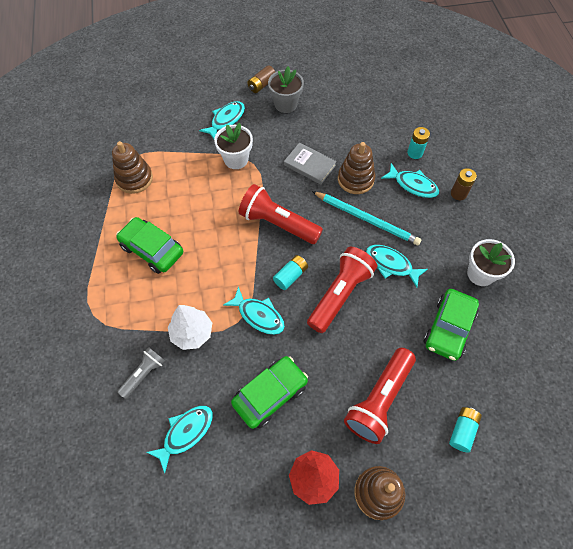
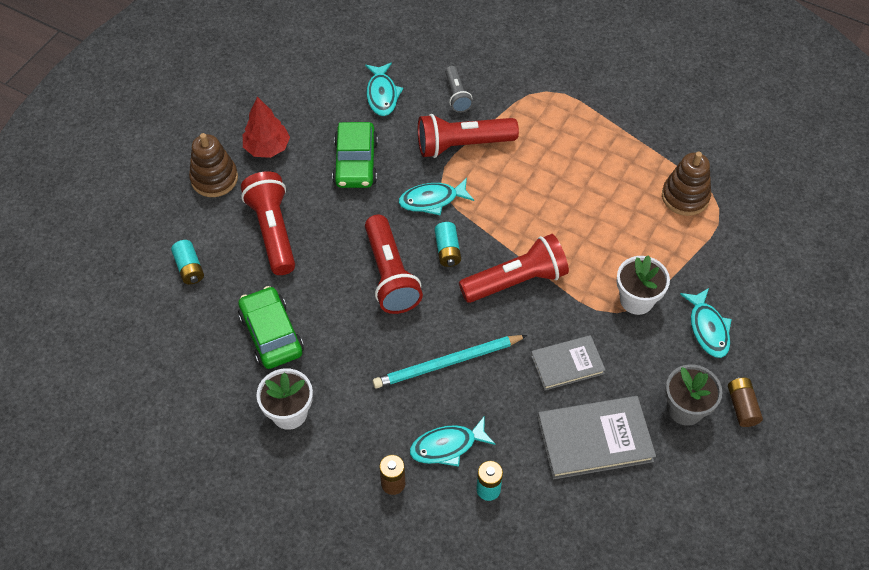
camera: 130 degrees right, 5 degrees down
green car [116,217,183,274] -> none
white tree [168,305,212,350] -> red flashlight [418,114,519,158]
brown stacking toy [338,142,375,194] -> none
turquoise fish [366,245,428,288] -> none
none -> grey book [537,396,656,479]

